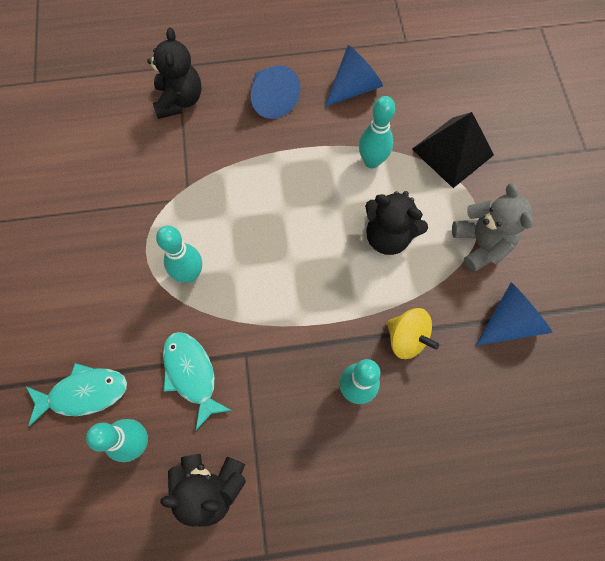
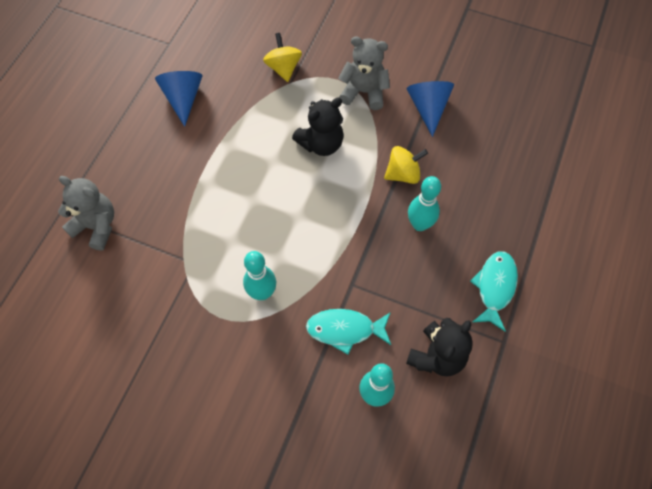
camera: 60 degrees left, 5 degrees down
turquoise fish [26,363,127,426] -> turquoise fish moved to [470,251,518,331]
black teddy bear [147,28,202,119] -> grey teddy bear [58,176,114,251]
blue cone [251,65,300,119] -> none
turquoise bowling pin [359,96,395,168] -> none
black pyramid [412,112,494,188] -> yellow spinning top [263,33,302,82]

